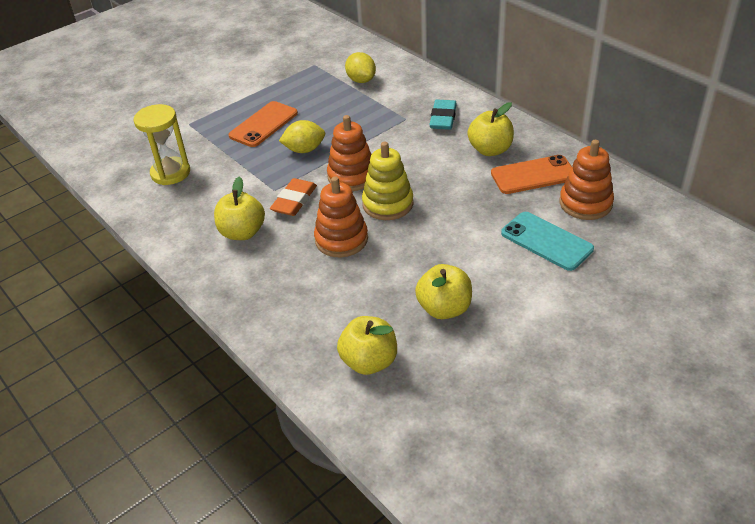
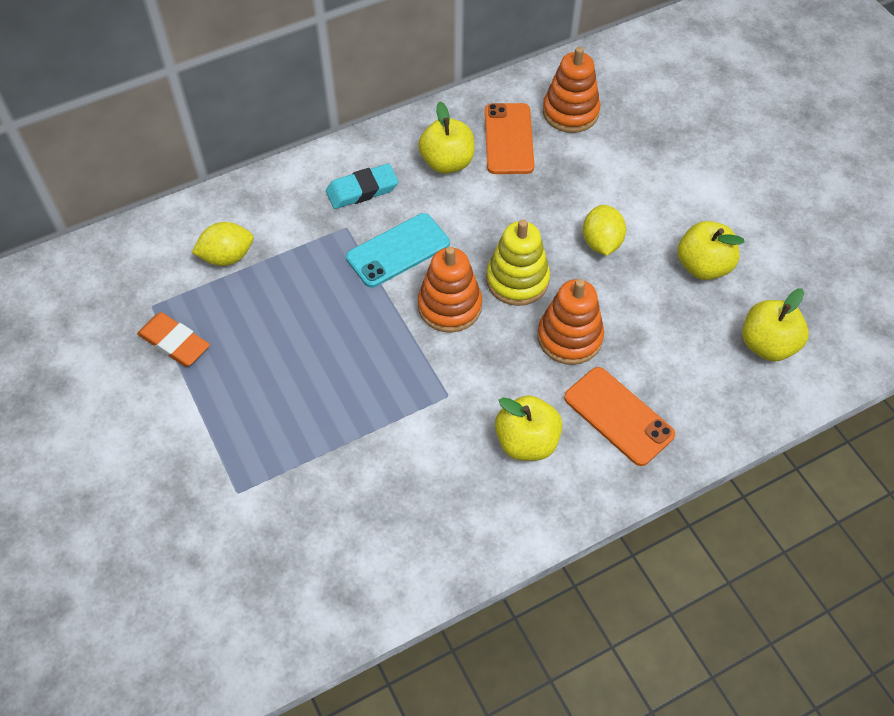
camera: 80 degrees left, 15 degrees up
yellow hourglass [134,104,190,185] -> none
orange phone [228,101,298,147] -> orange phone moved to [564,367,675,466]
orange eraser [270,178,317,216] -> orange eraser moved to [137,312,210,367]
yellow lemon [279,120,325,153] -> yellow lemon moved to [583,205,626,255]
turquoise eraser [429,100,457,130] -> turquoise eraser turned 45 degrees counterclockwise [326,164,399,209]
turquoise phone [501,212,594,271] -> turquoise phone moved to [346,213,450,288]

